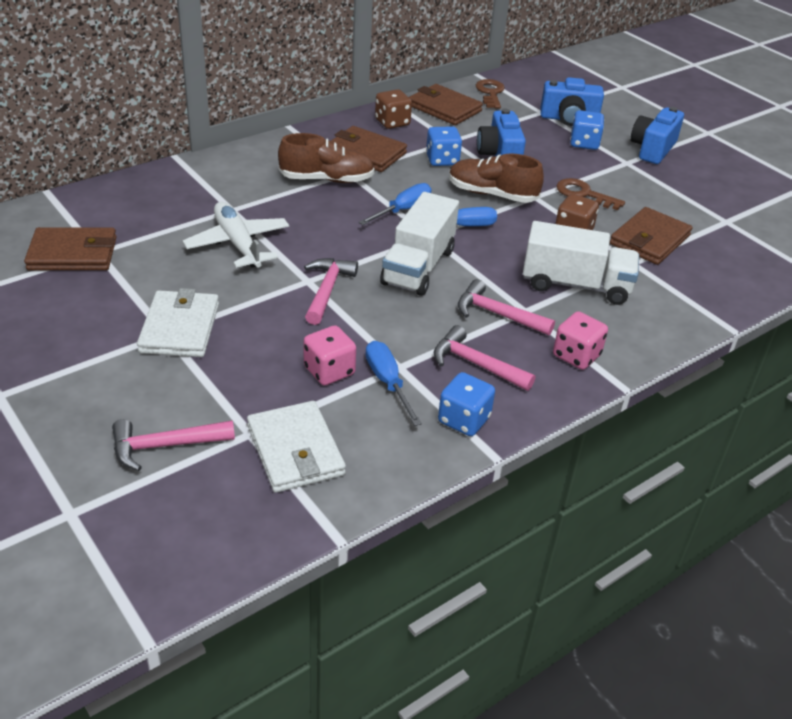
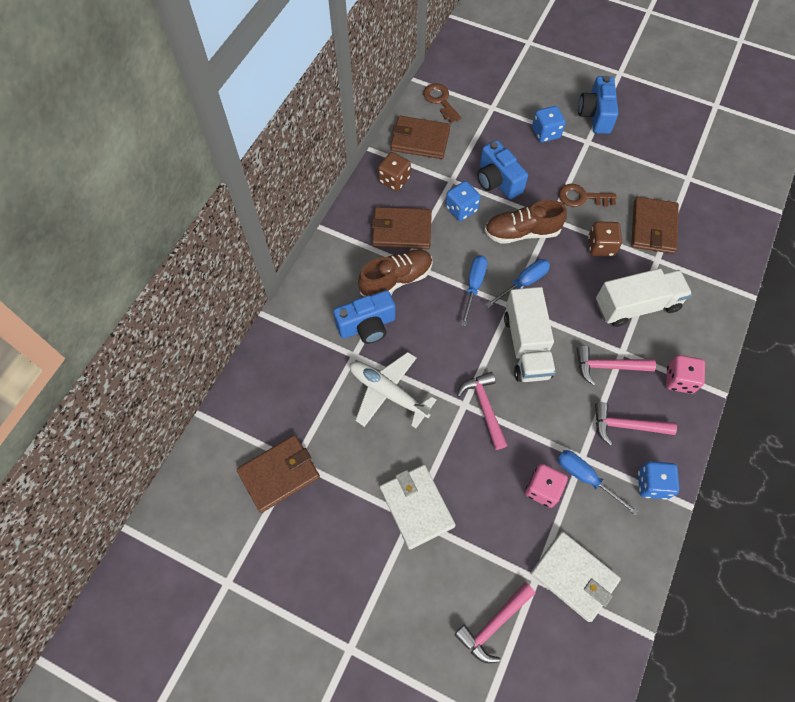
camera: 25 degrees left, 25 degrees up
blue camera [540,77,604,126] -> blue camera moved to [333,290,395,344]

